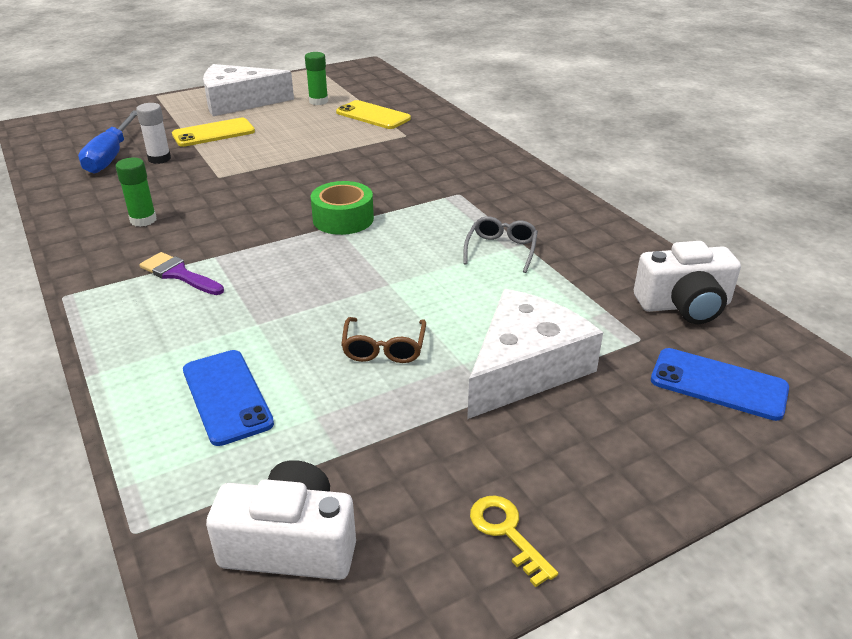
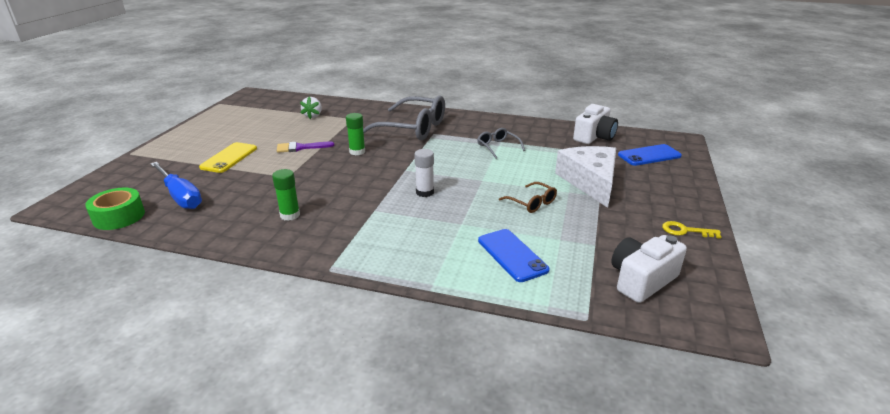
camera: 45 degrees left, 5 degrees down
white glue stick [136,103,171,164] -> white glue stick moved to [414,149,434,197]
purple brush [139,252,224,295] -> purple brush moved to [277,142,334,153]
blue phone [183,350,274,446] -> blue phone turned 45 degrees clockwise [478,229,550,282]
white cheese [203,64,294,116] -> none
green glue stick [305,52,328,105] -> green glue stick moved to [346,113,365,155]
green tape [311,181,374,235] -> green tape moved to [85,188,145,230]
yellow phone [336,100,411,129] -> white strawberry [300,97,322,119]
none -> grey glasses [363,95,445,140]

